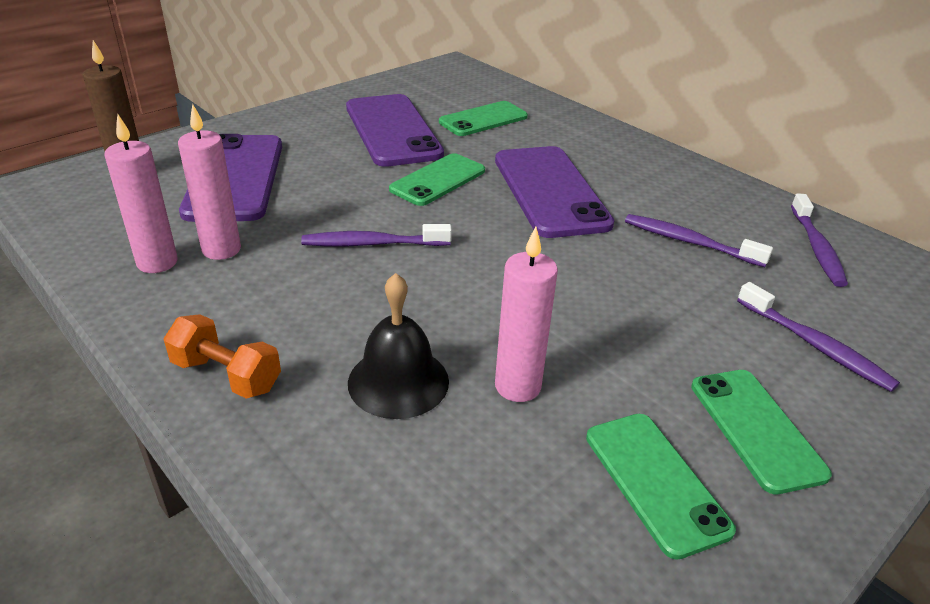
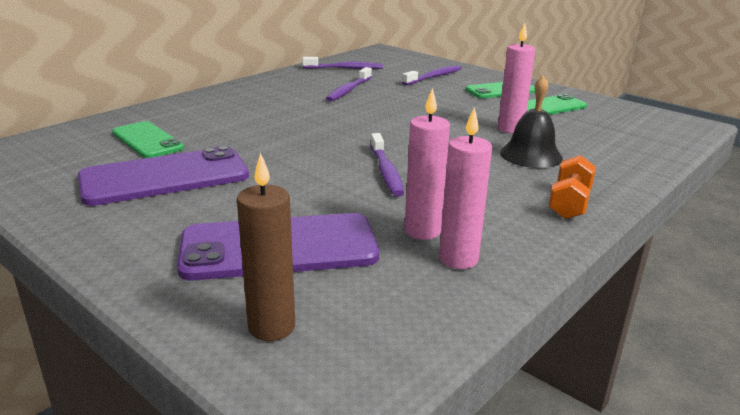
camera: 95 degrees left, 10 degrees down
green phone [389,153,485,206] -> none
purple phone [495,146,614,238] -> none

